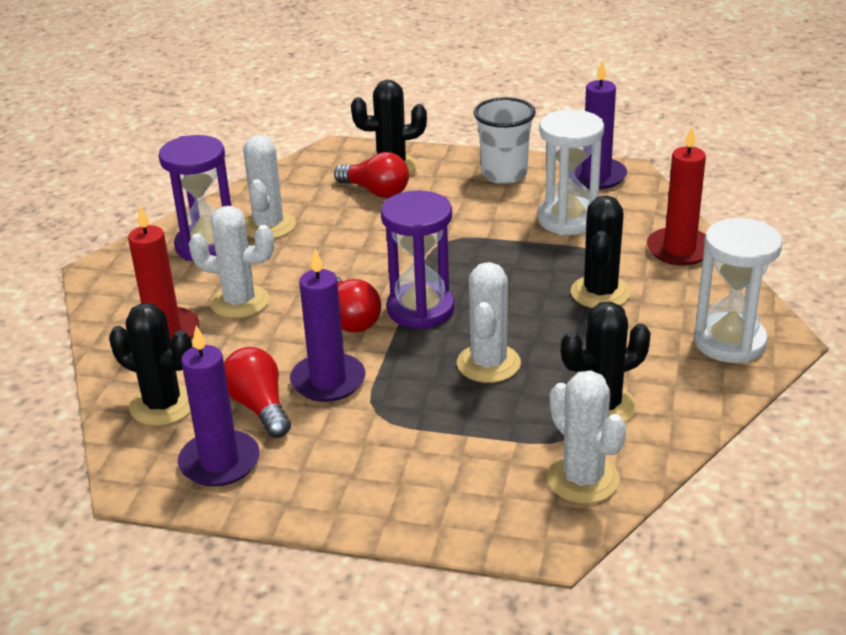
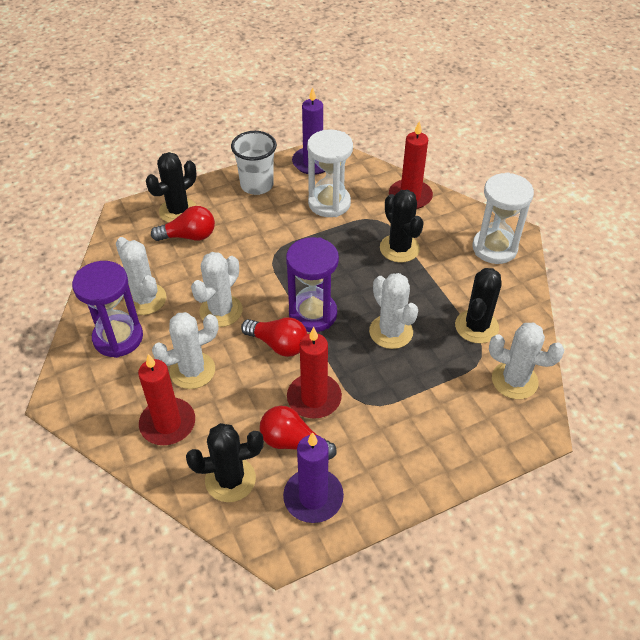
camera: 40 degrees left, 15 degrees up
purple candle [290,249,366,402] -> red candle [287,327,342,419]
none -> white cactus [191,252,242,327]

